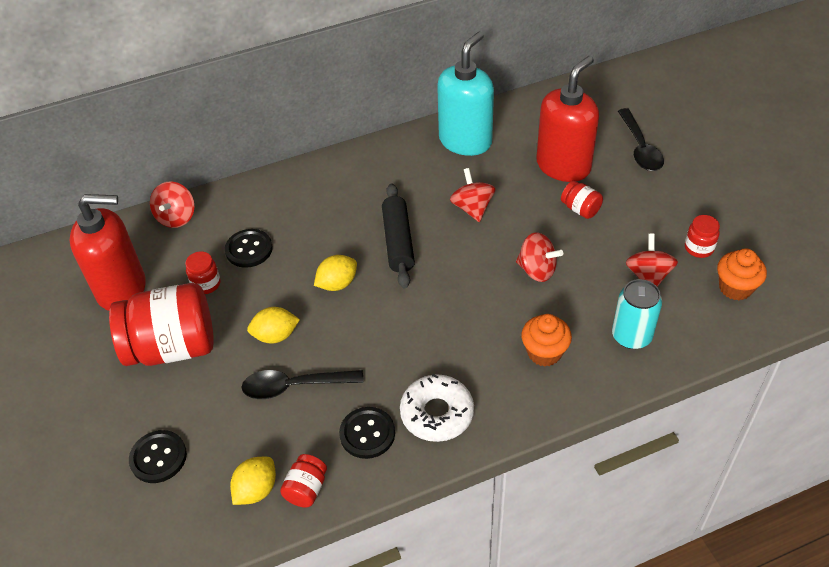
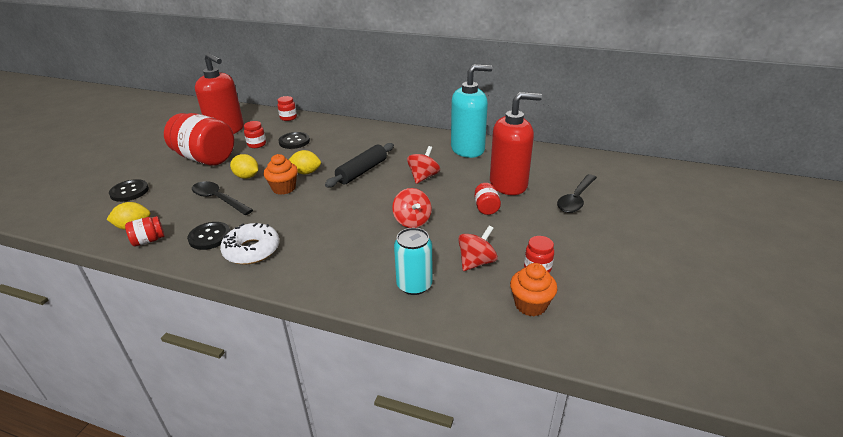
camera: 40 degrees right, 15 degrees down
red spinning top [150,181,195,228] -> red jar [277,96,297,121]
orange cupcake [521,314,572,367] -> orange cupcake moved to [264,154,298,195]

